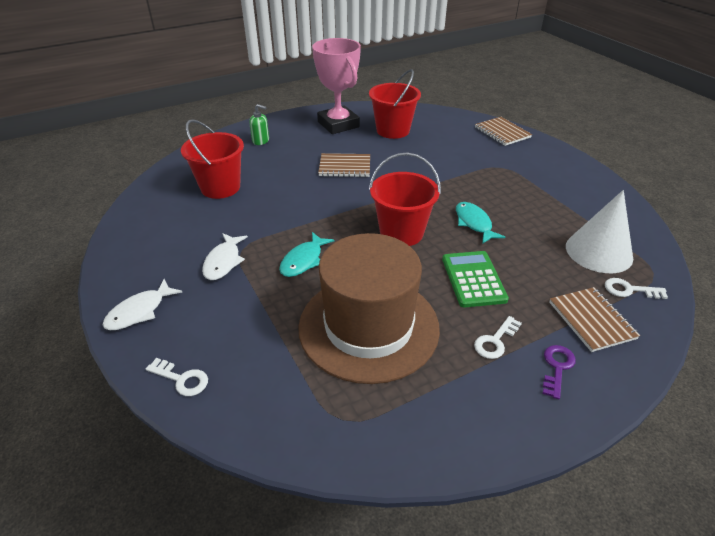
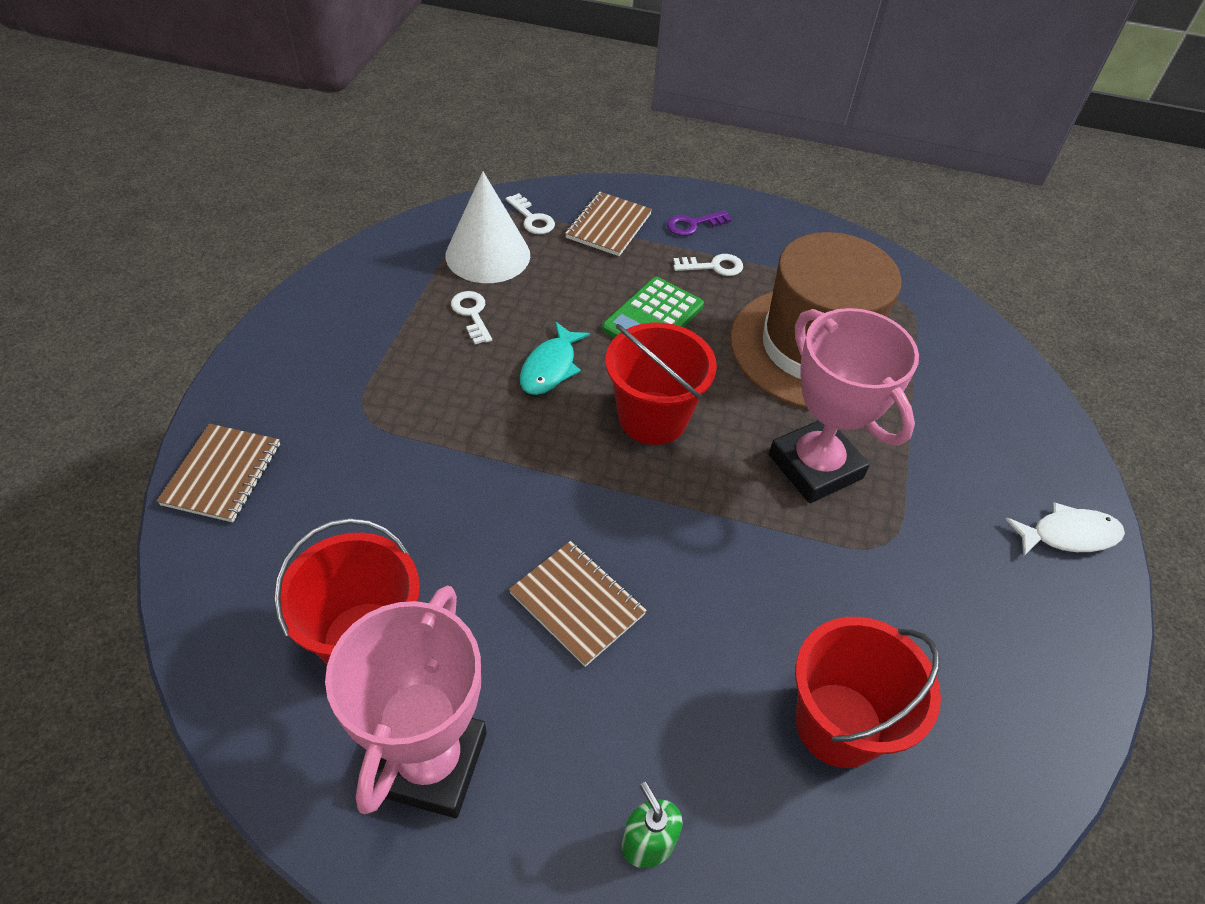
camera: 140 degrees left, 10 degrees up
white key [146,358,208,396] -> white key moved to [451,291,492,344]
white fish [202,233,248,280] -> none
turquoise fish [279,232,334,277] -> pink trophy [769,308,919,503]

